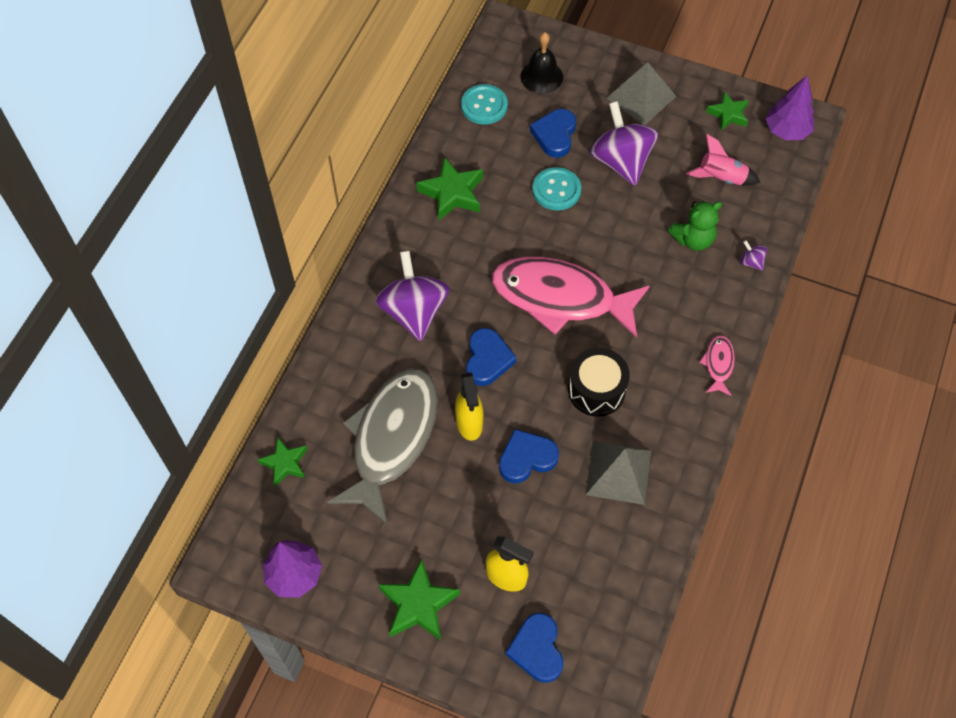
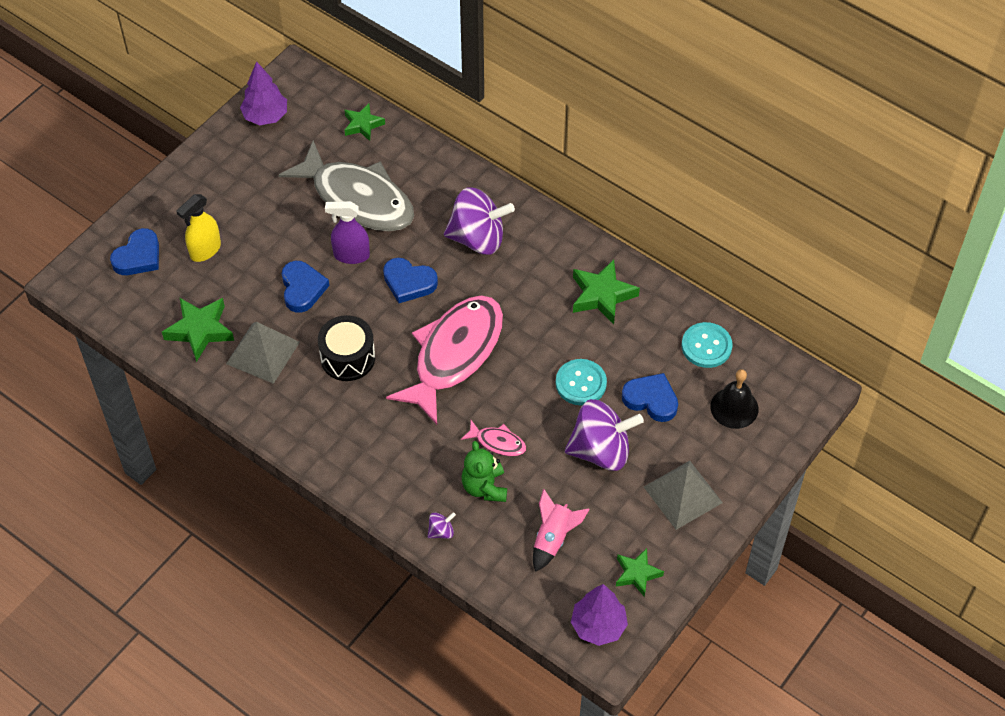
camera: 105 degrees right, 5 degrees down
green star [378,558,460,640] -> green star moved to [162,298,234,362]
yellow spray bottle [455,372,483,441] -> purple spray bottle [325,201,370,264]
blue heart [506,613,563,683] -> blue heart turned 120 degrees clockwise [110,228,159,275]
pink fish [700,335,735,396] -> pink fish moved to [461,420,526,456]

